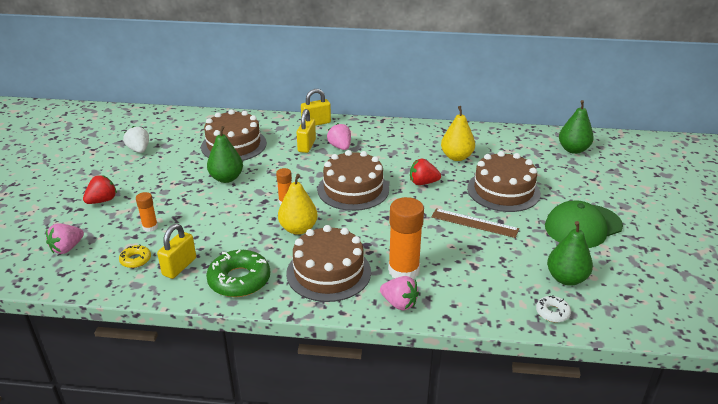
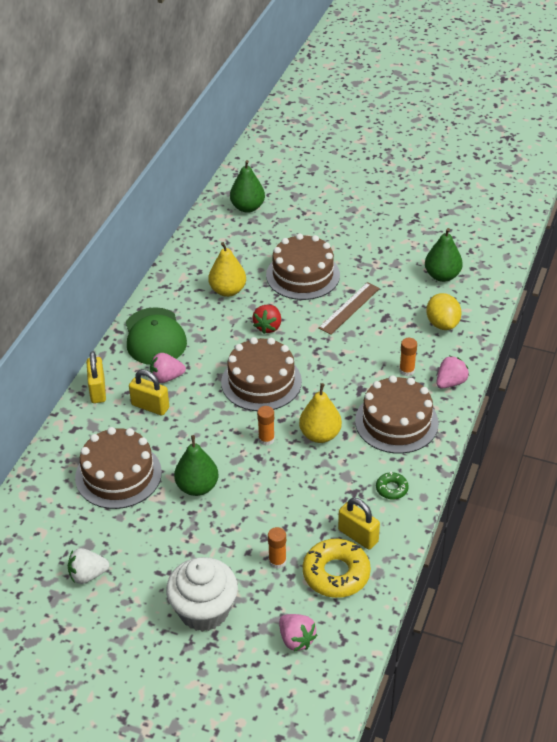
camera: 75 degrees left, 10 degrees up
red strawberry [83,175,117,204] -> white cupcake [166,557,238,632]
yellow donut [119,244,151,268] -> yellow donut [303,539,371,598], size x1.96
green donut [206,250,270,297] -> green donut [376,471,409,499], size x0.51
orange glue stick [388,197,424,279] -> orange glue stick [399,338,417,376], size x0.52
white donut [536,296,571,322] -> none
green cap [545,200,623,248] -> green cap moved to [126,307,187,365]
none -> yellow lemon [426,293,461,330]

